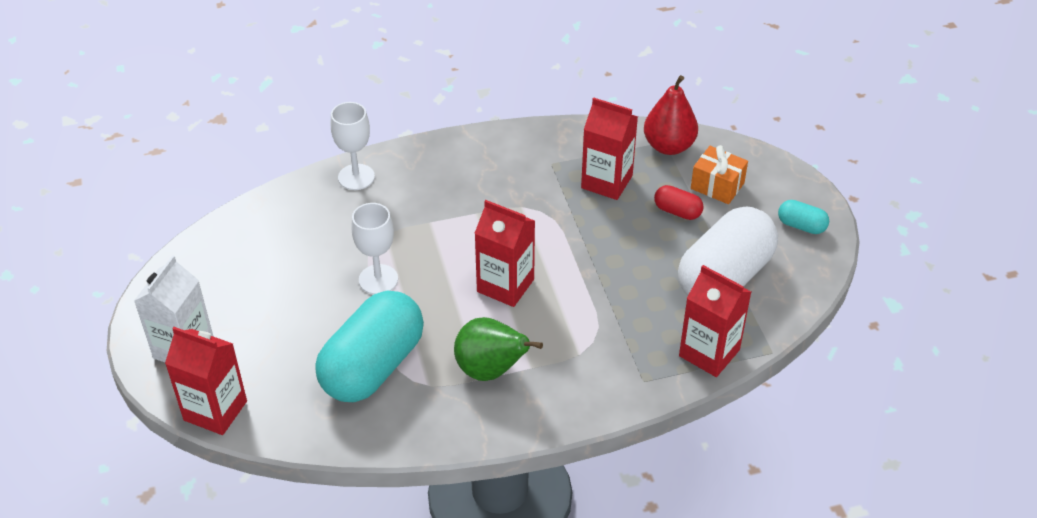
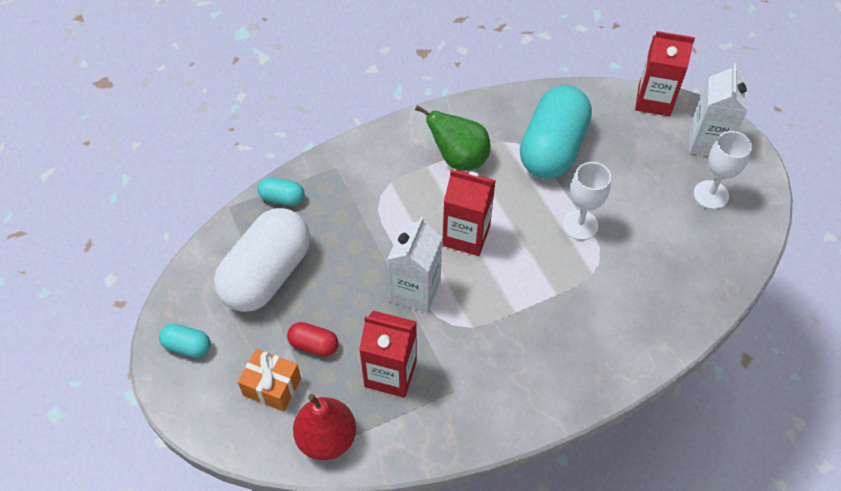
camera: 170 degrees right, 10 degrees up
white goblet [331,102,375,190] -> white goblet moved to [694,131,752,209]
red carton [679,265,751,377] -> turquoise capsule [258,177,304,206]
none -> white carton [387,216,442,313]

